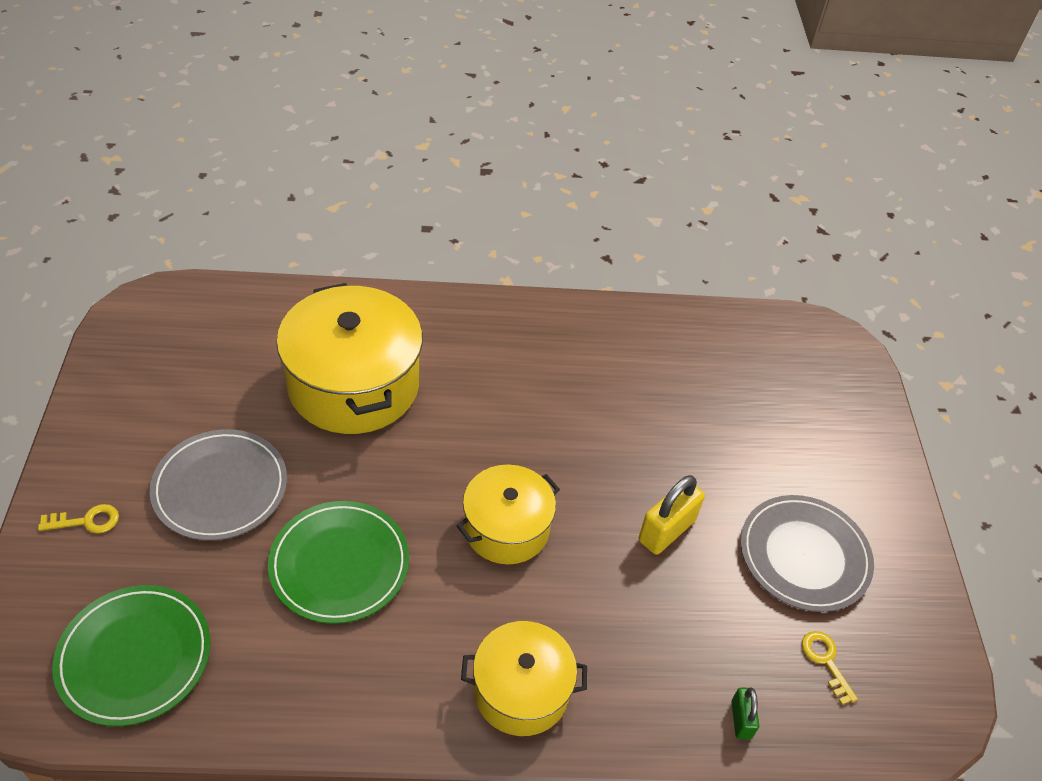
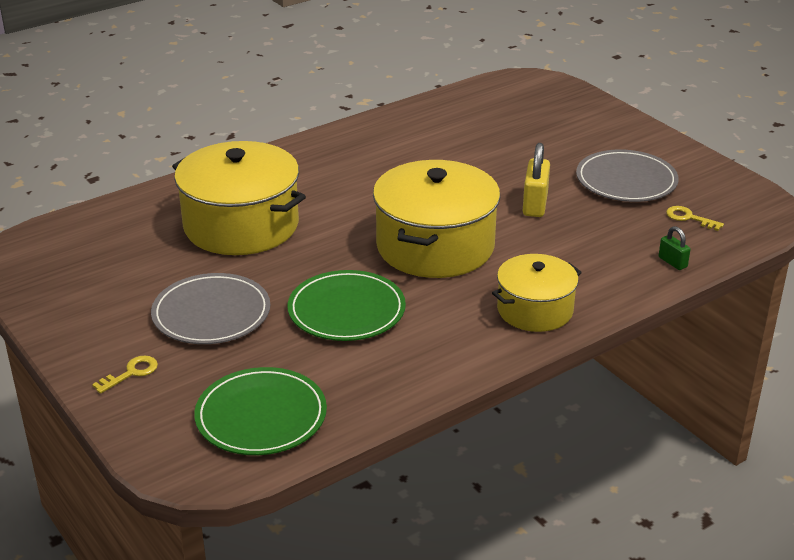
camera: 30 degrees left, 15 degrees down
yellow pot [457,465,560,564] -> yellow pot [373,160,500,278], size x1.67

